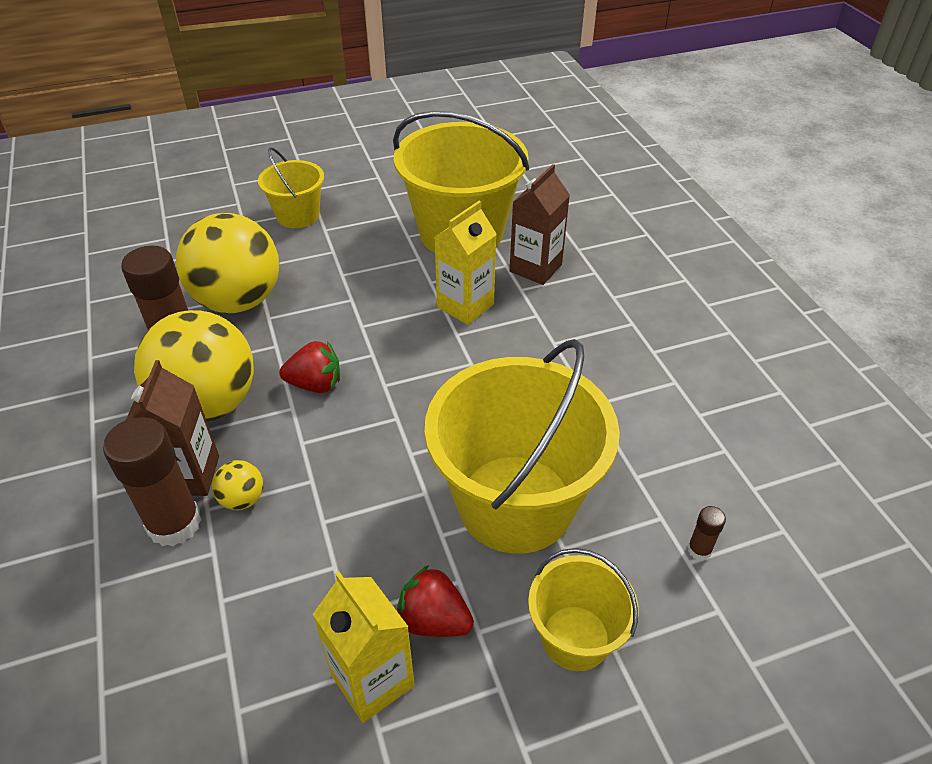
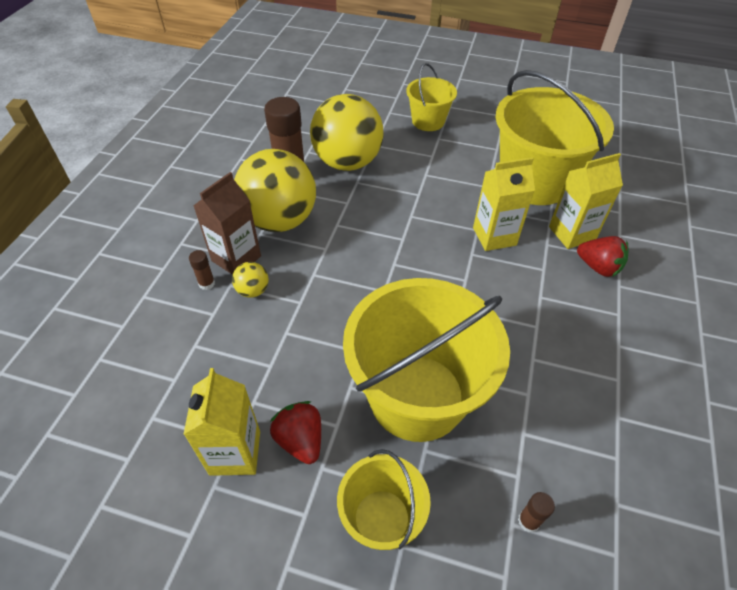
camera: 35 degrees right, 5 degrees up
brown glue stick [103,417,202,546] -> brown glue stick [189,250,215,290], size x0.44
red strawberry [279,341,340,393] -> red strawberry moved to [577,236,629,277]
brown carton [510,164,570,285] -> yellow carton [549,153,623,249]

